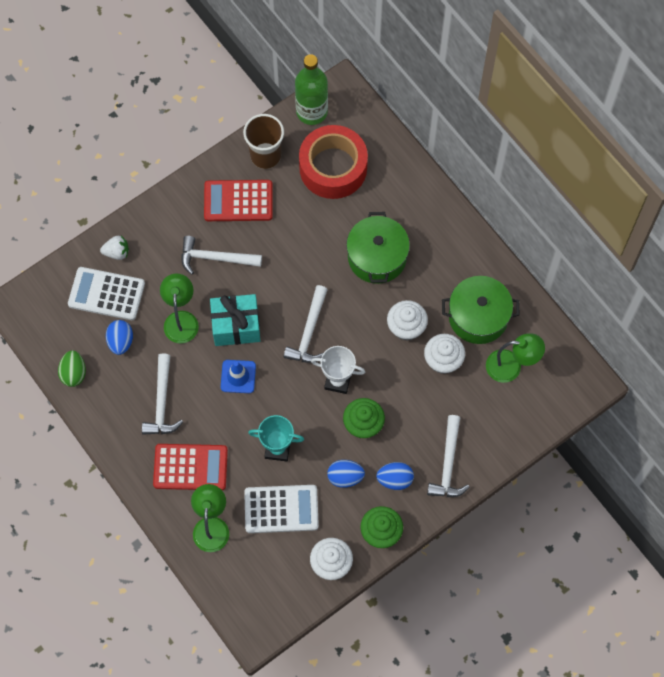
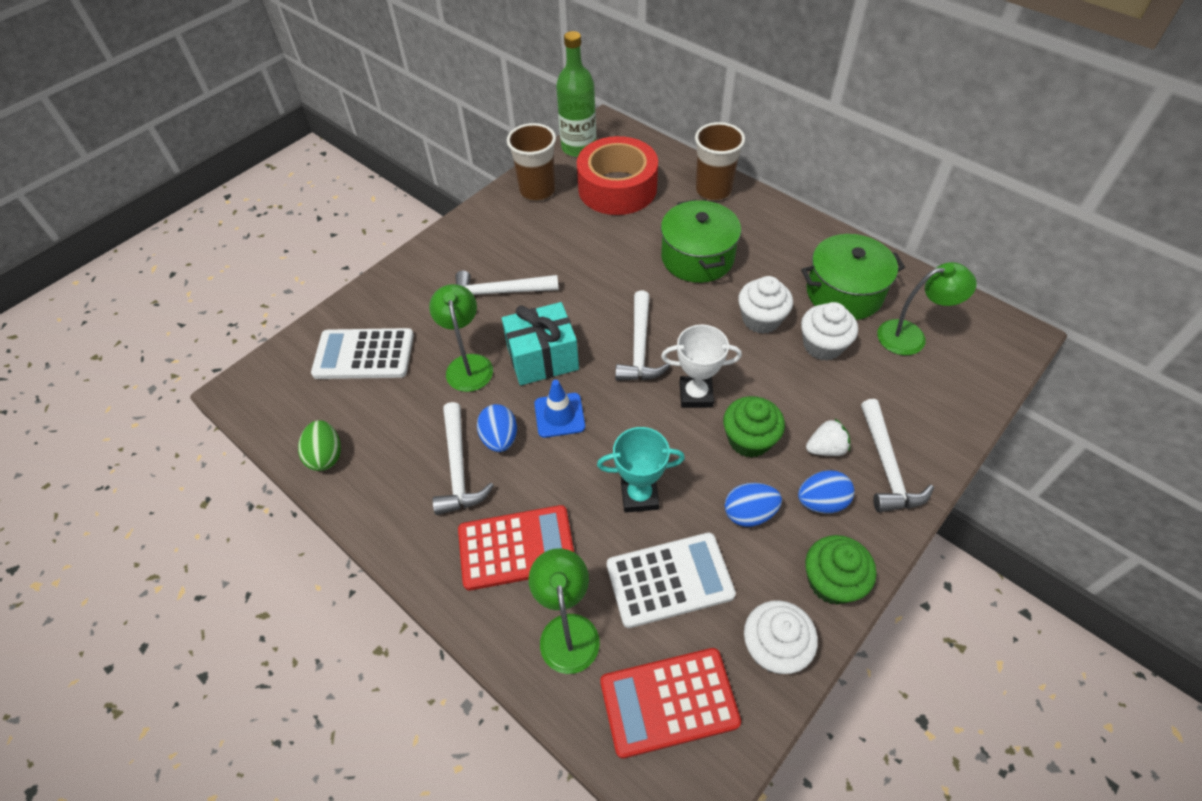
camera: 10 degrees left, 15 degrees down
white strawberry [100,236,129,260] -> white strawberry moved to [806,419,850,456]
blue egg [106,320,133,355] -> blue egg moved to [477,404,517,452]
red calculator [204,180,273,221] -> red calculator moved to [600,648,741,759]
none -> brown cup [695,122,745,200]

